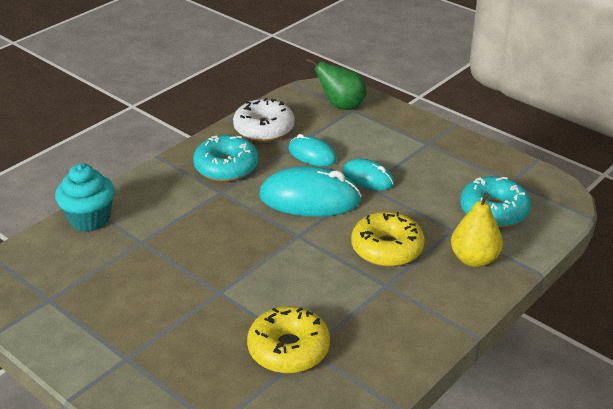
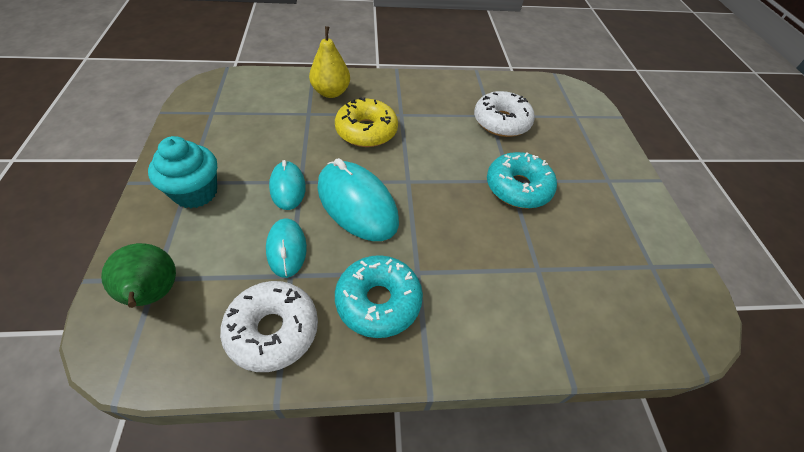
camera: 140 degrees left, 15 degrees up
turquoise cupcake [55,163,115,232] -> turquoise cupcake moved to [148,136,217,208]
yellow donut [247,306,330,373] -> white donut [474,91,535,137]
turquoise donut [460,176,531,227] -> turquoise donut moved to [487,152,557,209]

